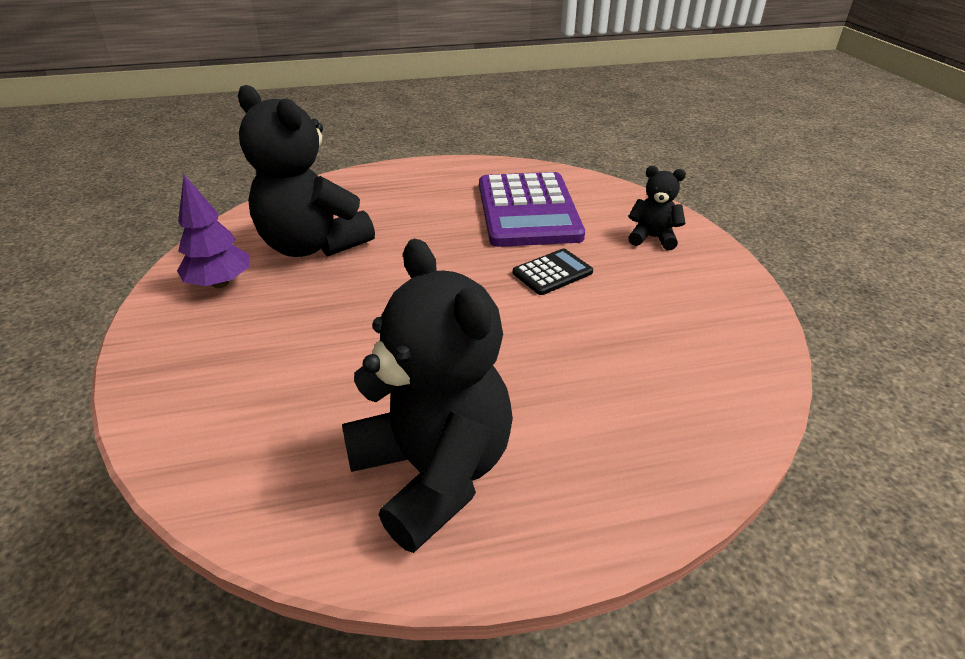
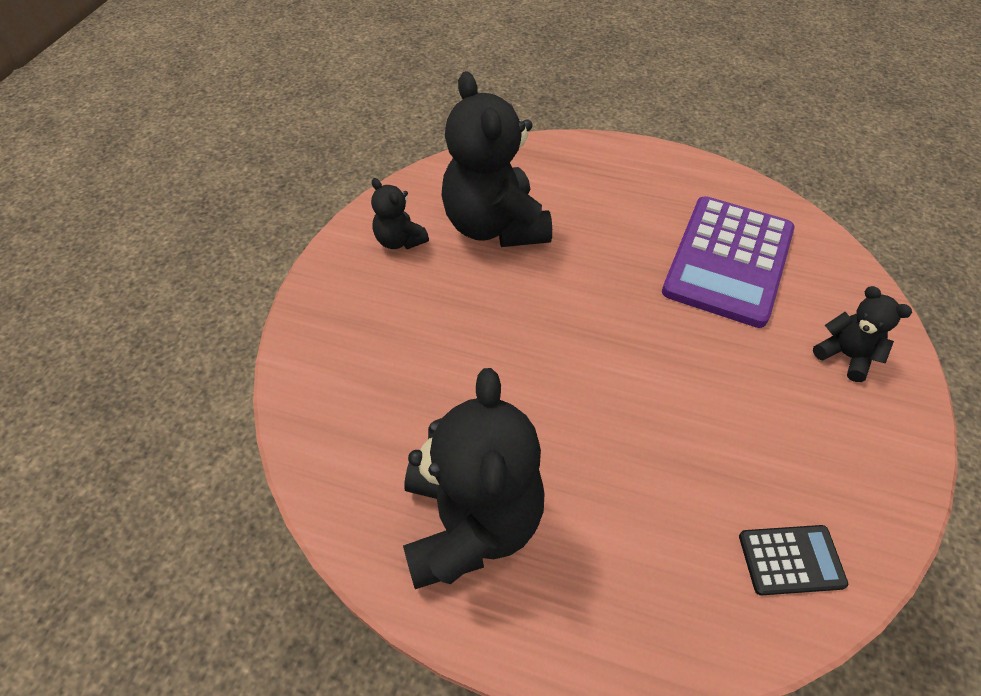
camera: 30 degrees right, 15 degrees up
purple tree [177,175,249,288] -> black teddy bear [371,178,429,249]
black calculator [513,248,593,295] -> black calculator moved to [739,525,848,595]

